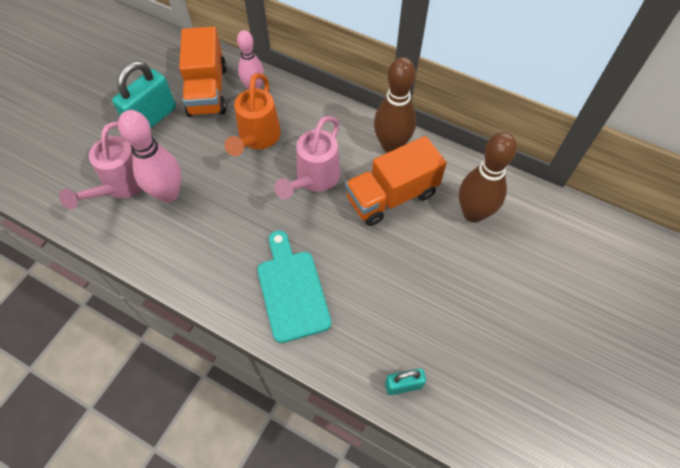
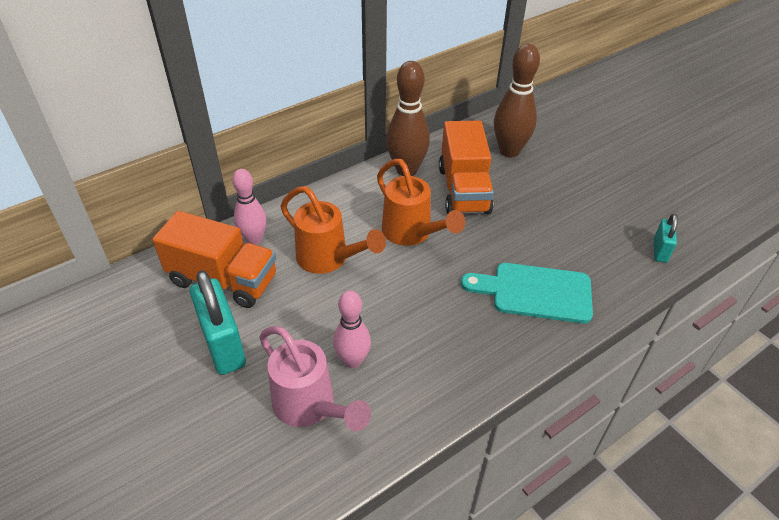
camera: 65 degrees left, 15 degrees down
pink bowling pin [118,110,181,202] -> pink bowling pin [333,291,371,369], size x0.66
pink watering can [274,116,341,199] -> orange watering can [377,159,465,246]

